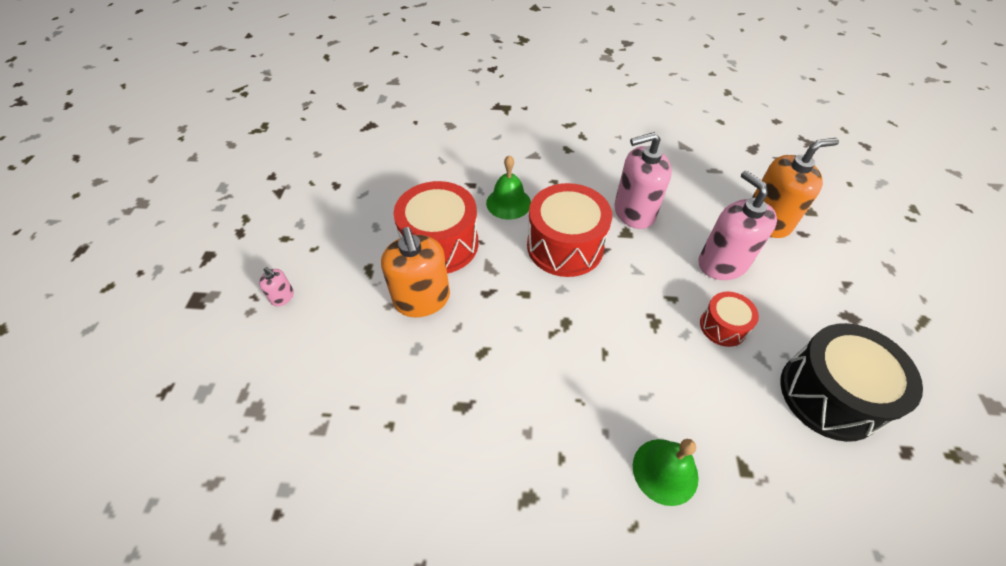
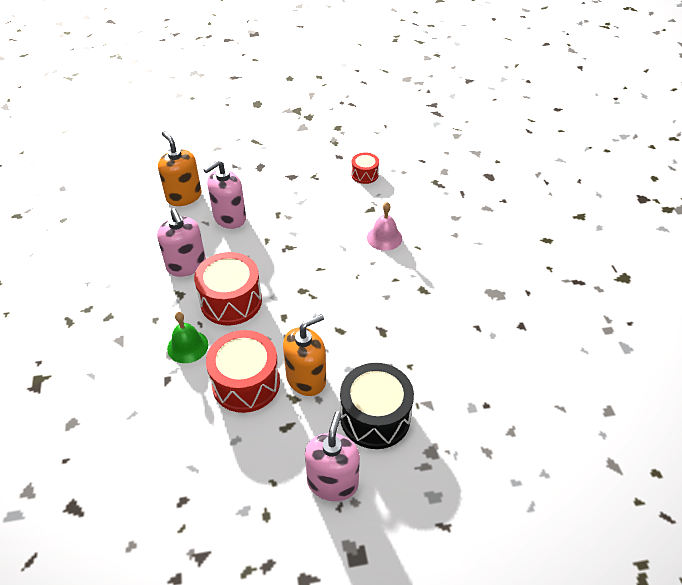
camera: 105 degrees left, 5 degrees down
pink soap dispenser [259,267,294,306] -> pink soap dispenser [305,411,360,501], size x2.23
green bell [633,439,699,506] -> pink bell [367,202,402,251]
red drum [700,292,759,347] -> red drum moved to [351,152,379,184]
black drum [780,323,923,442] -> black drum moved to [340,363,414,449]

